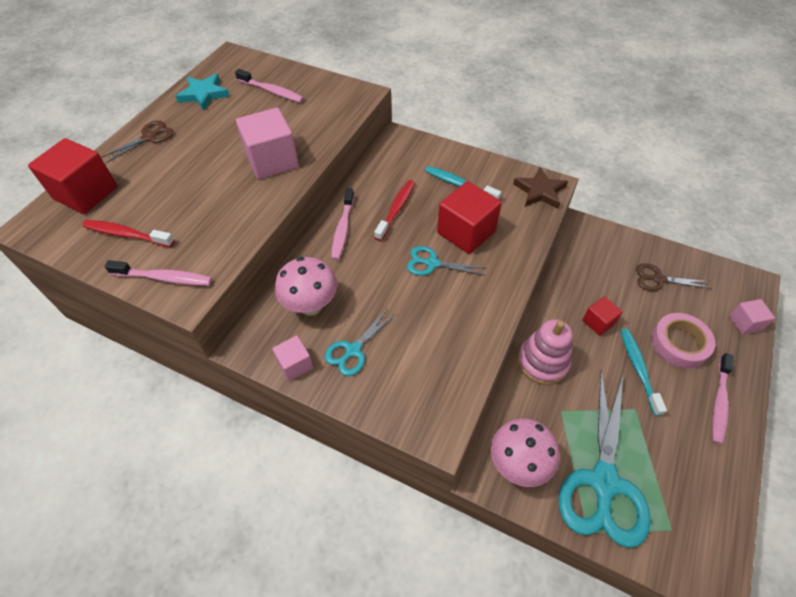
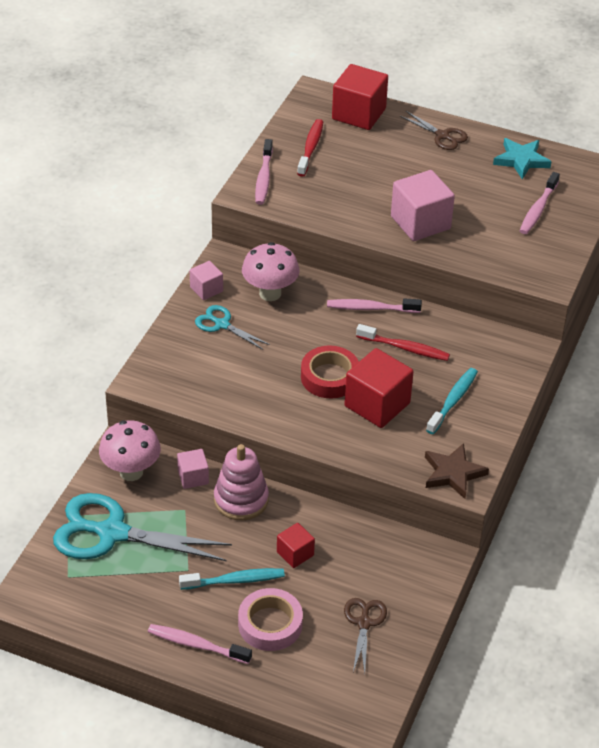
camera: 85 degrees right, 10 degrees down
turquoise scissors [407,246,484,276] -> red tape [301,345,359,399]
pink cube [729,299,775,335] -> pink cube moved to [177,449,209,489]

